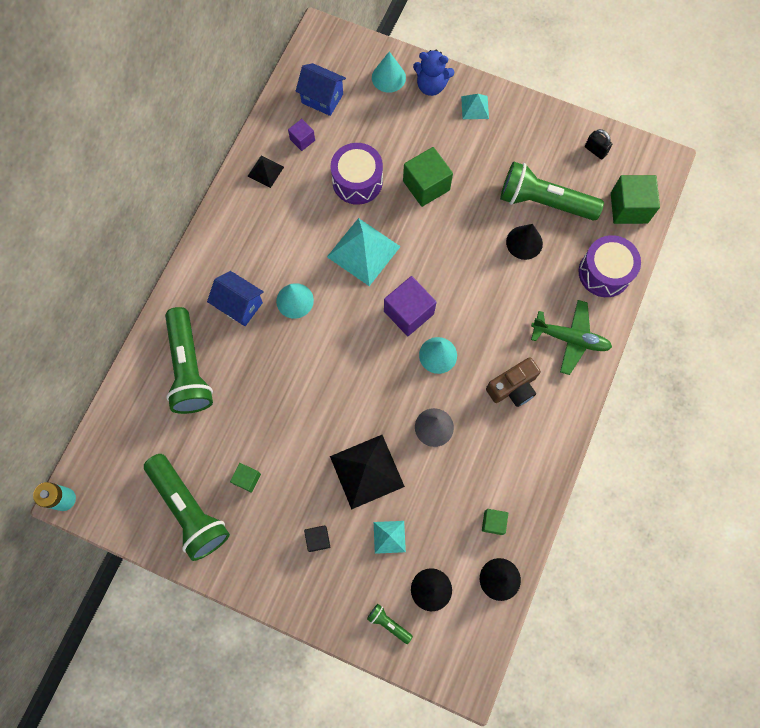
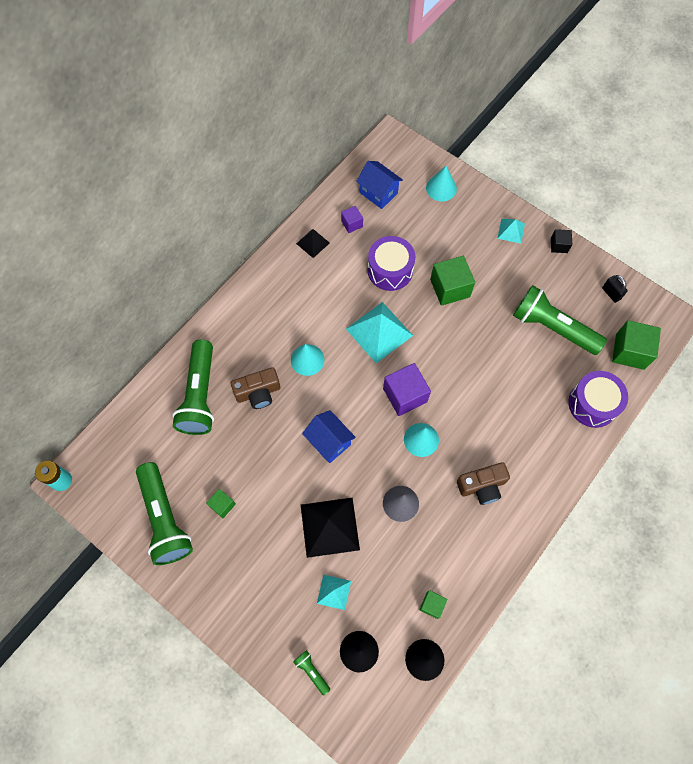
camera: 15 degrees right, 5 degrees down
blue house [207,271,264,326] -> blue house moved to [302,410,356,463]
black cube [304,525,330,552] -> black cube moved to [551,229,572,253]
blue teddy bear [413,50,454,96] -> none
black cone [506,224,543,260] -> none
green plane [531,300,612,375] -> none
none -> brown camera [231,367,280,409]

